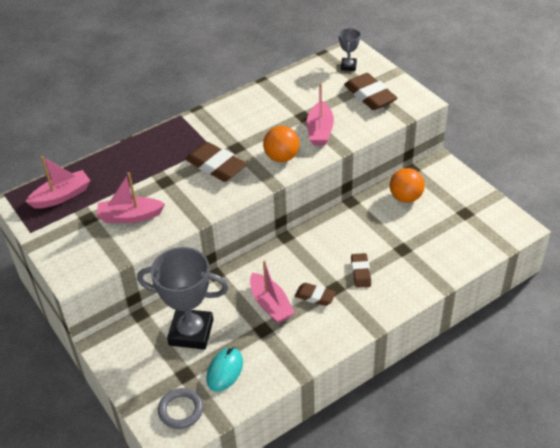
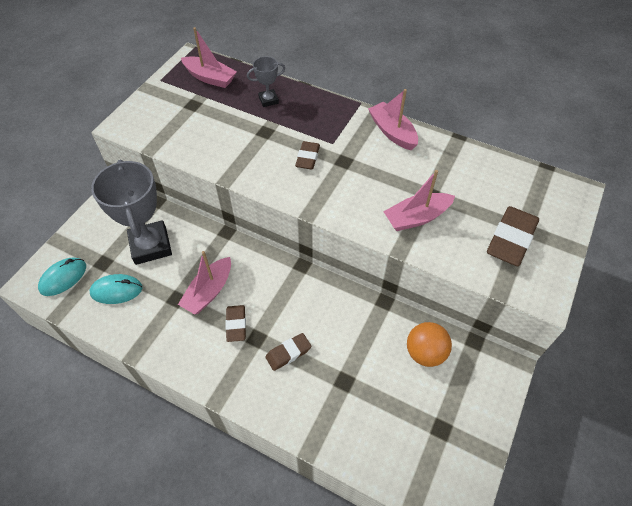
camera: 60 degrees right, 10 degrees up
pink boat [97,172,165,223] -> pink boat moved to [368,89,418,150]
grey ring [158,388,203,429] -> turquoise mouse [38,257,86,296]
brown eraser [185,142,247,182] -> brown eraser [295,141,320,169], size x0.59
orange ball [263,126,299,162] -> none
grey trophy [339,28,360,71] -> grey trophy moved to [247,56,285,107]

